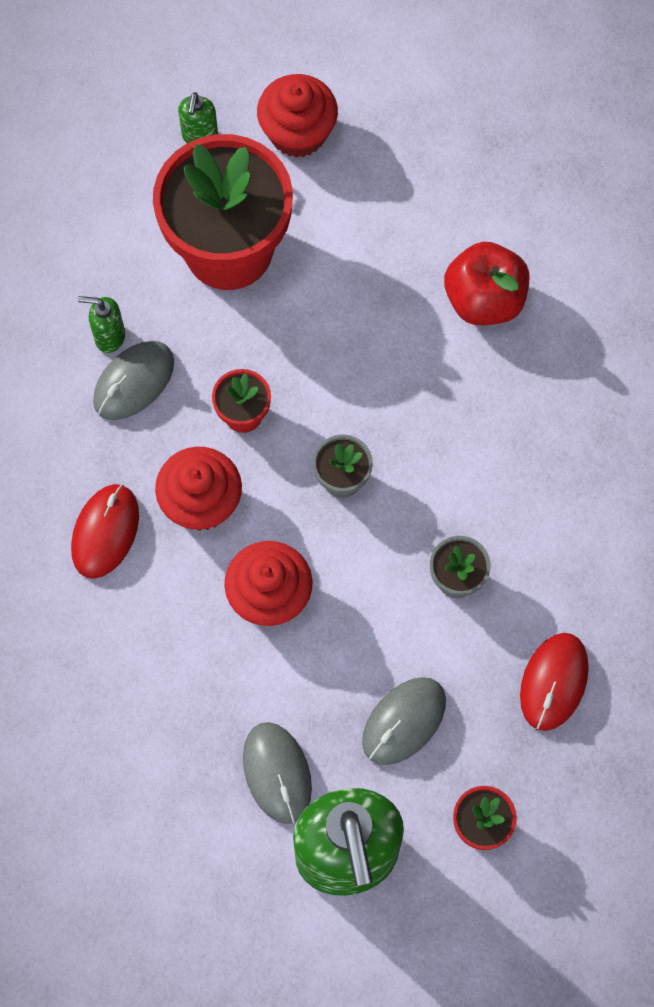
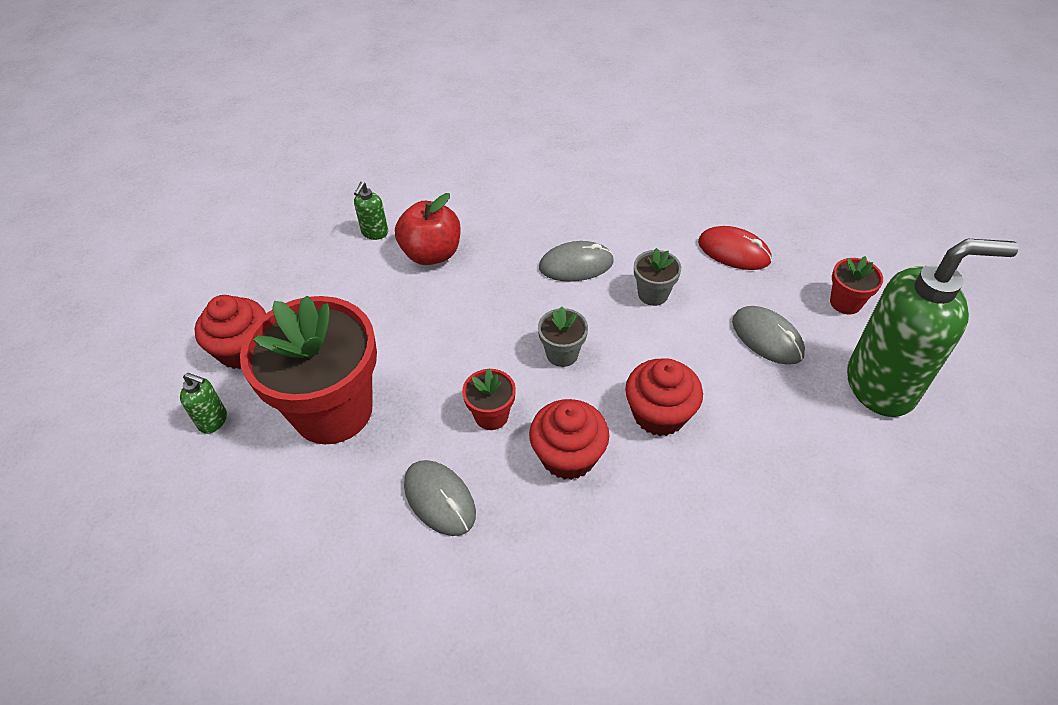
camera: 80 degrees left, 20 degrees down
red mouse [71,484,139,579] -> none
green soap dispenser [78,296,125,353] -> green soap dispenser moved to [354,182,388,240]
grey mouse [243,722,312,824] -> grey mouse moved to [539,241,614,282]

